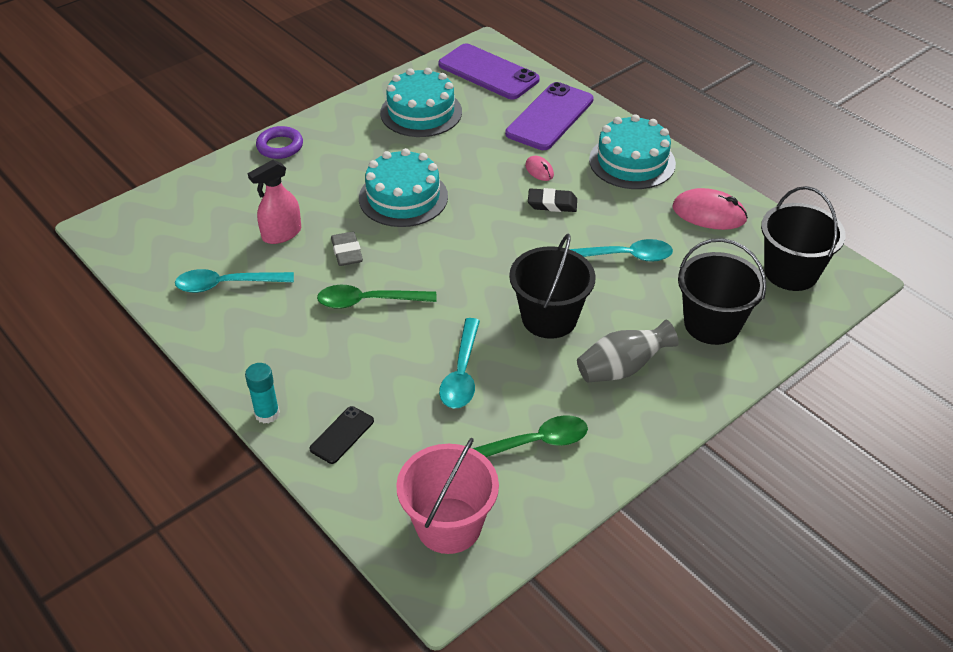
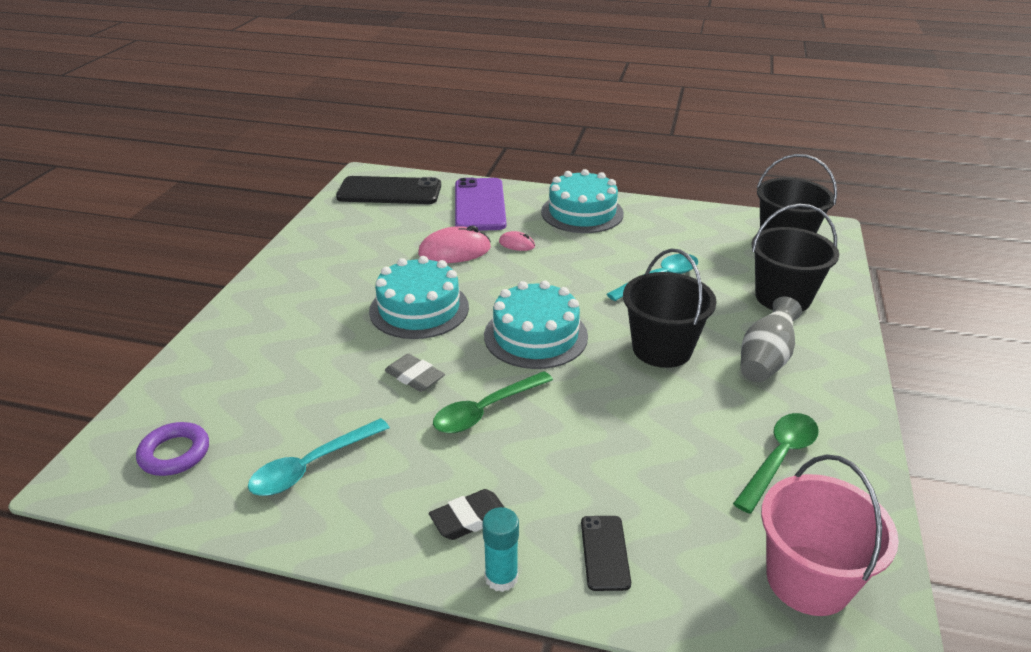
camera: 35 degrees left, 10 degrees down
pink spray bottle [248,160,301,244] -> none
purple ring [256,126,303,159] -> purple ring moved to [136,422,209,476]
turquoise cake [380,68,462,137] -> turquoise cake moved to [484,280,588,369]
purple phone [439,43,540,99] -> black phone [336,176,441,204]
turquoise spoon [439,318,480,408] -> none
black eraser [528,188,577,212] -> black eraser moved to [429,489,505,540]
pink mouse [673,188,748,230] -> pink mouse moved to [418,226,491,263]

